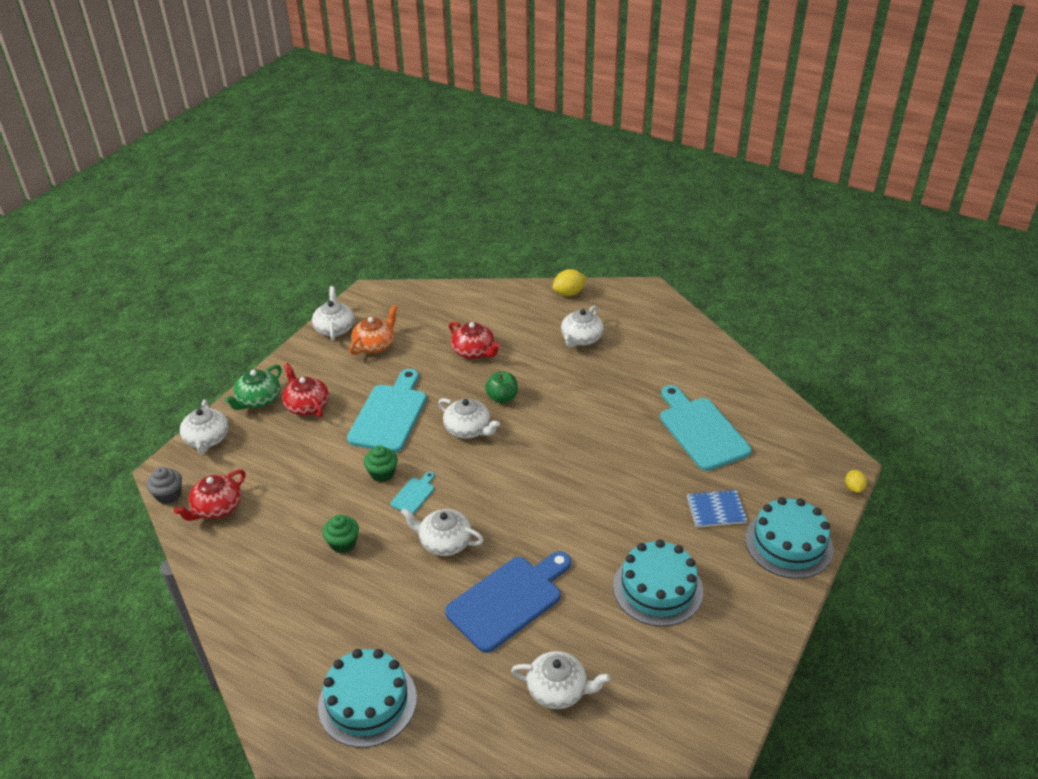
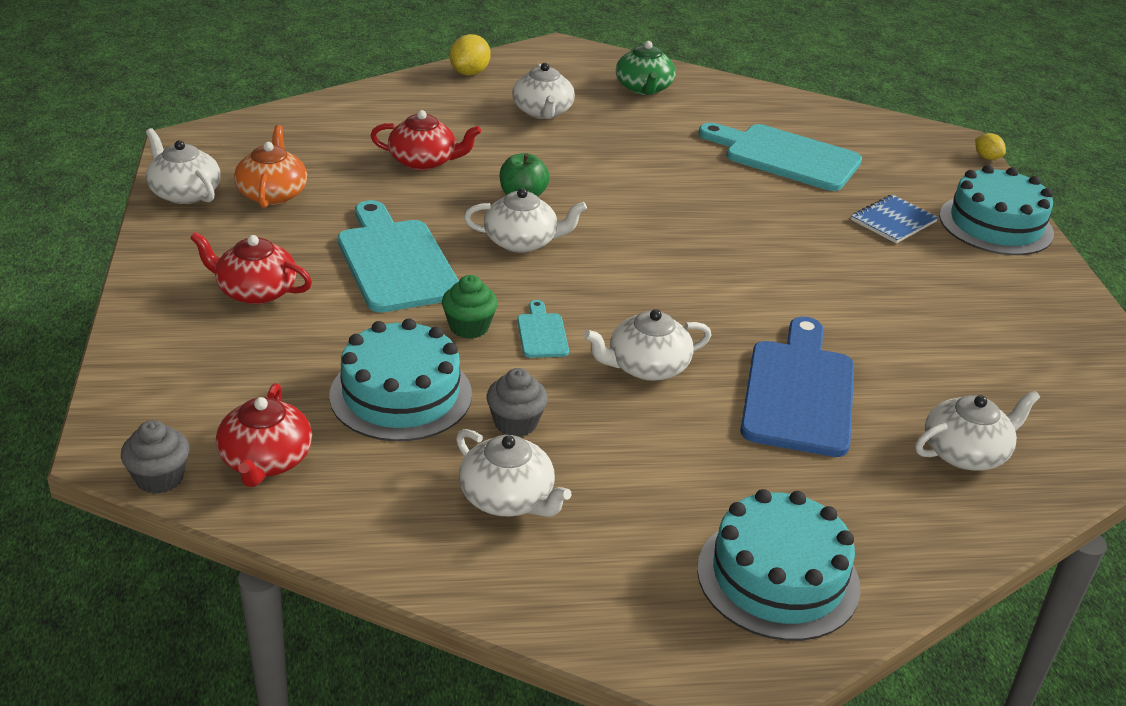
camera: 40 degrees left, 5 degrees down
white teapot [180,400,229,454] -> white teapot moved to [456,429,572,517]
green teapot [224,365,282,410] -> green teapot moved to [616,41,675,95]
green cupcake [322,515,359,553] -> grey cupcake [486,368,548,437]
turquoise cake [613,539,703,626] -> turquoise cake moved to [329,318,472,441]

